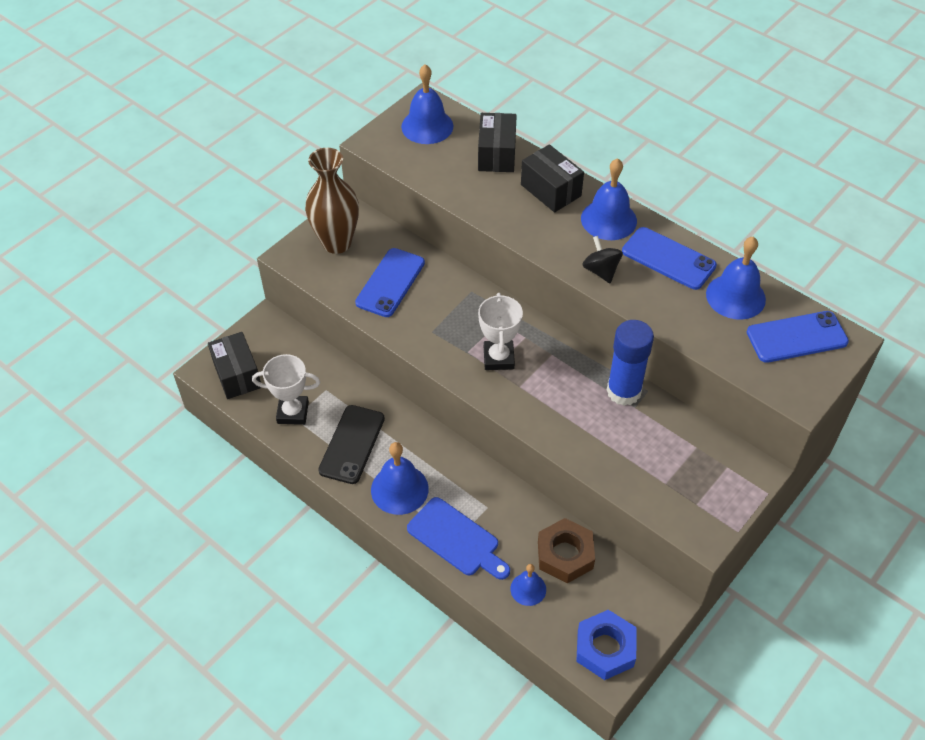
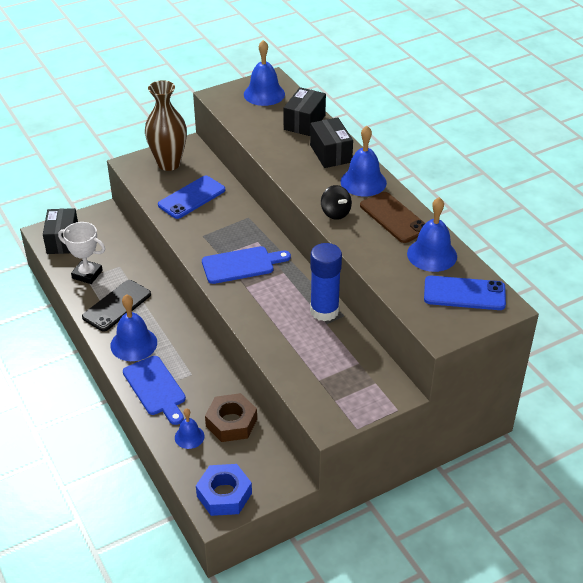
camera: 20 degrees right, 10 degrees down
white trophy [478,293,523,370] -> blue cutting board [202,246,291,284]
black spinning top [582,236,623,283] -> black spinning top turned 150 degrees clockwise [321,185,352,220]
blue phone [622,227,717,290] -> brown phone [360,192,426,243]

